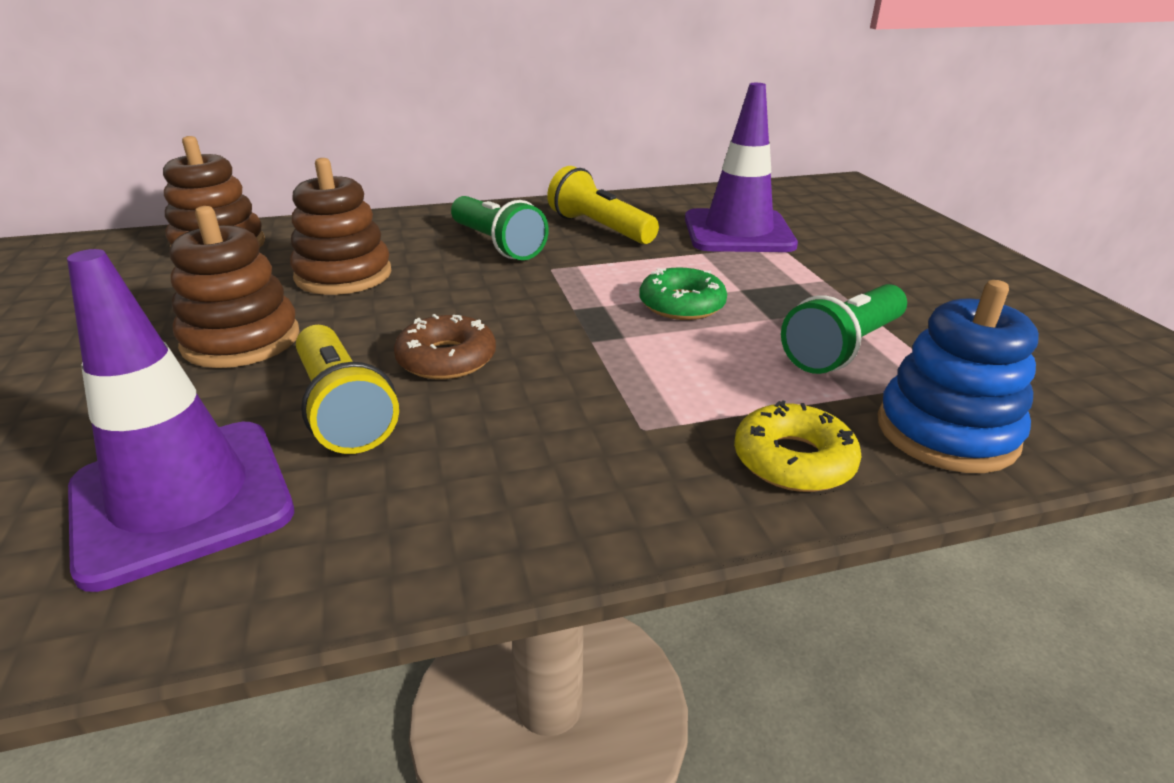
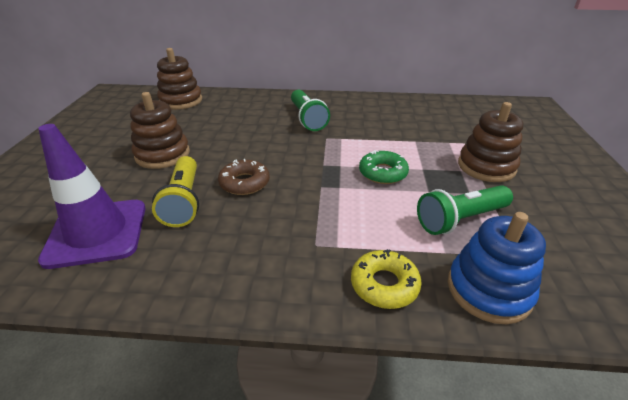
camera: 20 degrees right, 5 degrees up
brown stacking toy [290,158,392,295] -> brown stacking toy moved to [458,102,523,182]
yellow flashlight [547,166,659,244] -> none
purple traffic cone [685,83,798,252] -> none

